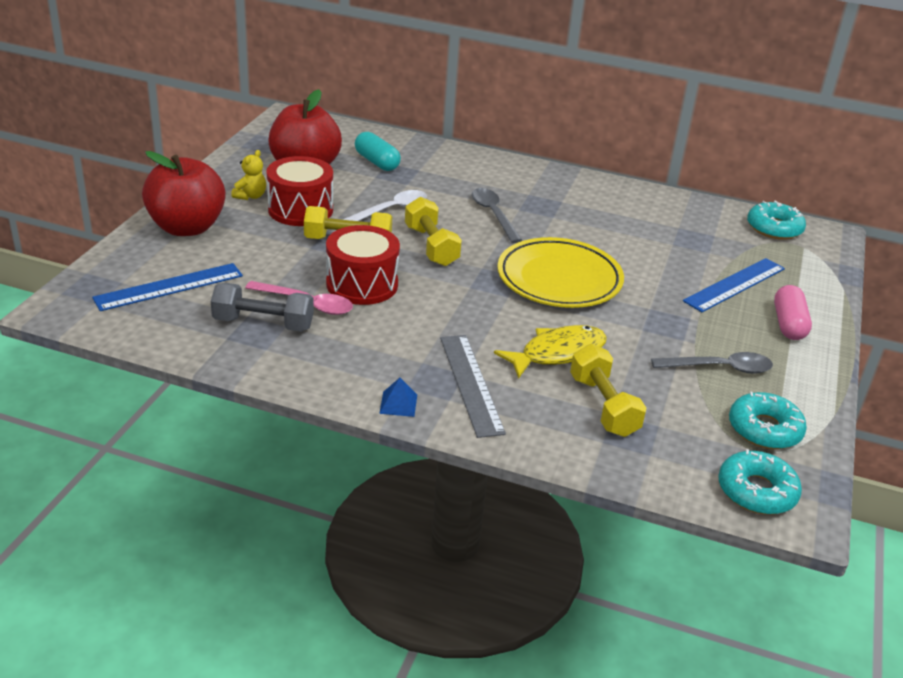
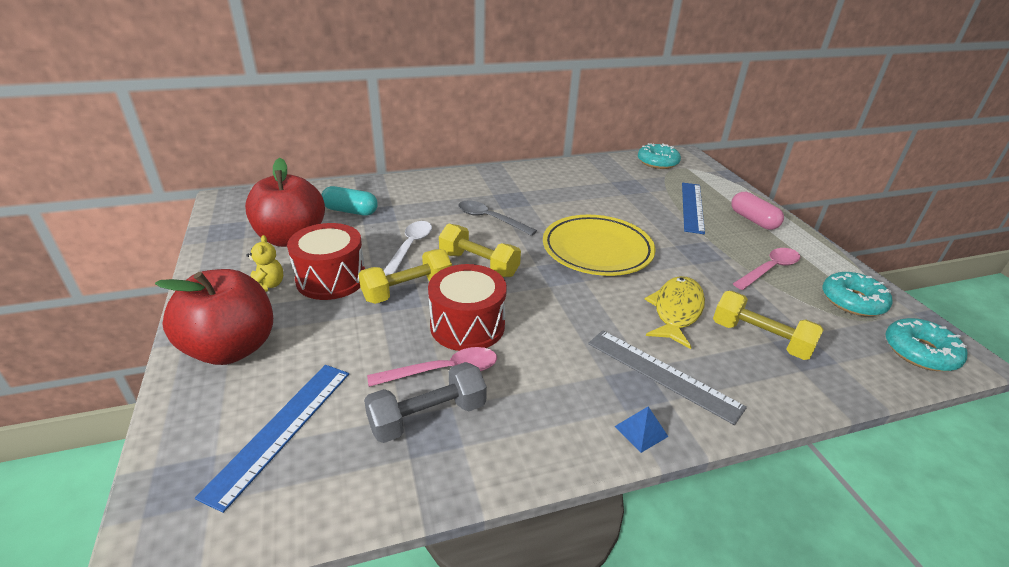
camera: 35 degrees left, 0 degrees up
grey spoon [651,352,773,374] -> pink spoon [733,248,800,290]

